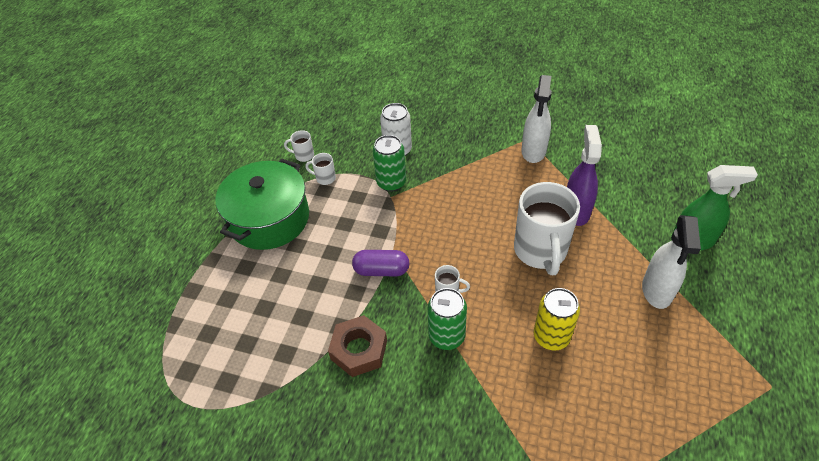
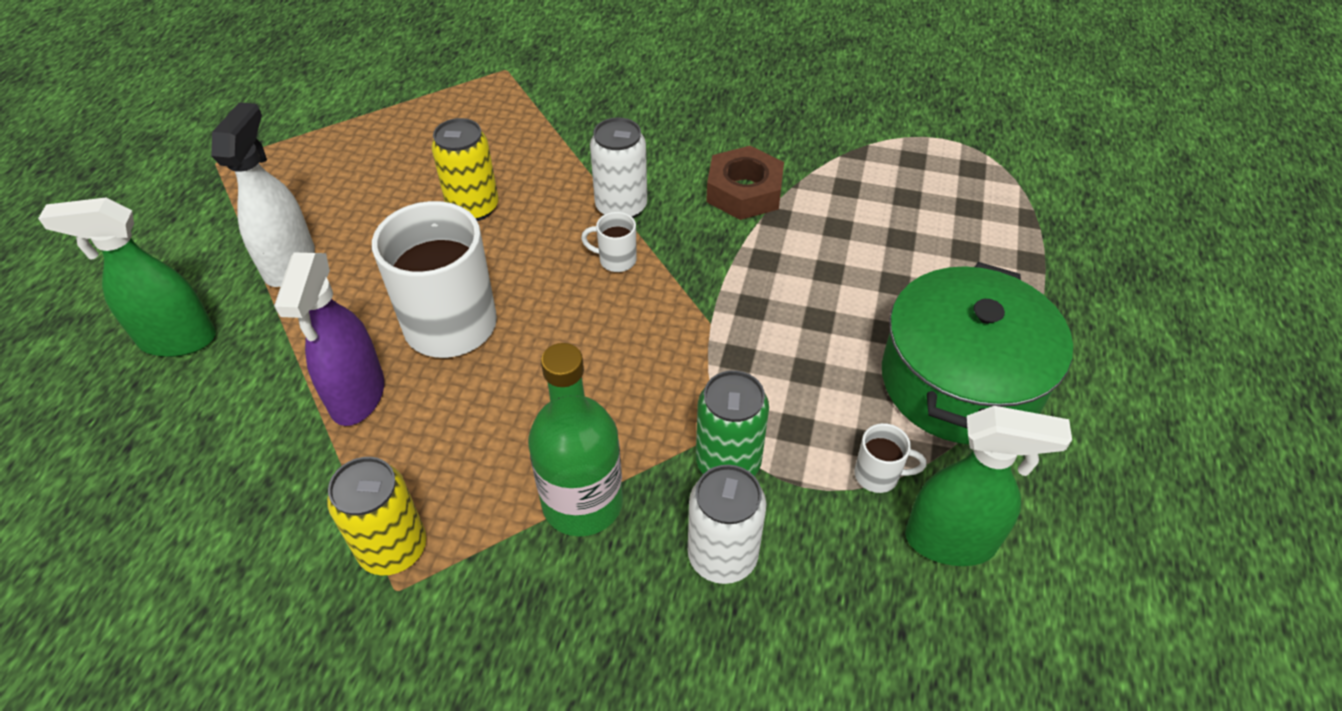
camera: 175 degrees right, 0 degrees up
white mug [284,130,314,162] -> green spray bottle [905,406,1072,566]
purple capsule [352,250,410,276] -> none
green can [428,288,467,350] -> white can [590,118,647,218]
white spray bottle [521,75,552,163] -> yellow can [327,457,426,575]
none -> green bottle [528,343,623,536]

